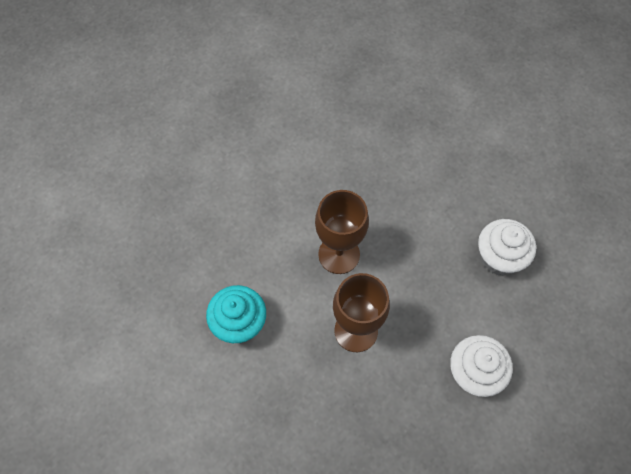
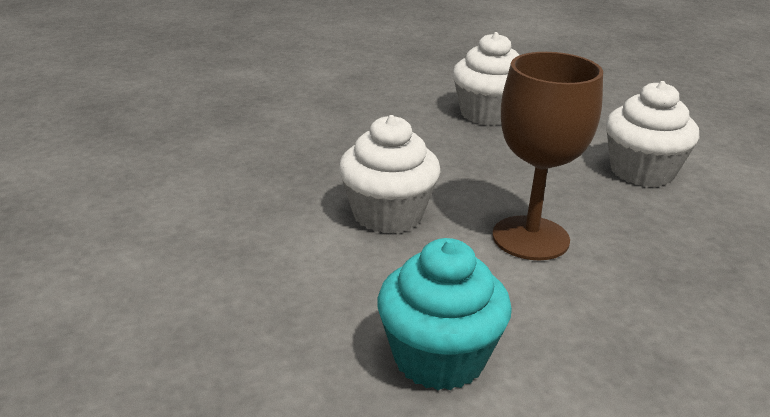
camera: 65 degrees left, 35 degrees down
brown goblet [315,190,369,274] -> white cupcake [339,115,441,233]

